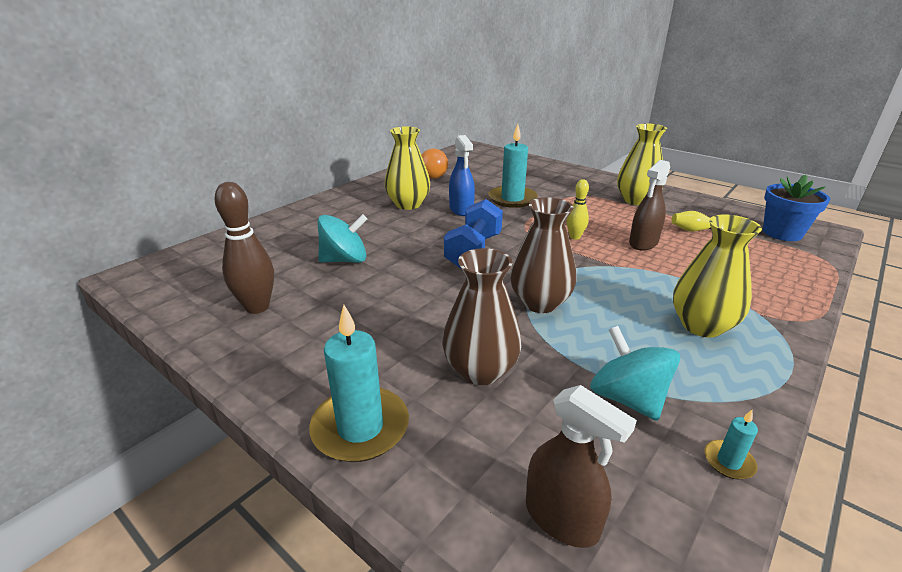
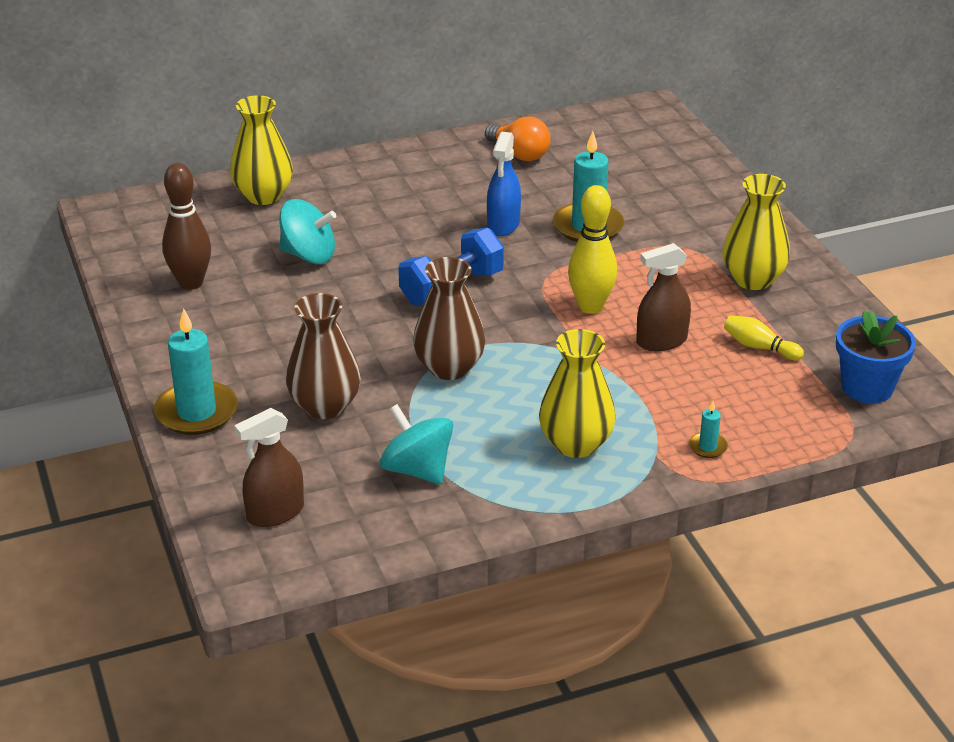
camera: 30 degrees right, 5 degrees up
yellow vase [385,126,430,210] -> yellow vase moved to [230,95,293,205]
brown spray bottle [526,385,637,548] -> brown spray bottle turned 75 degrees clockwise [234,408,304,527]
yellow bowling pin [567,179,589,240] -> yellow bowling pin [568,185,617,314], size x1.72
turquoise spinning top [590,326,680,421] -> turquoise spinning top turned 45 degrees counterclockwise [379,404,453,484]
turquoise candle [704,410,758,479] -> turquoise candle moved to [689,401,728,458]

